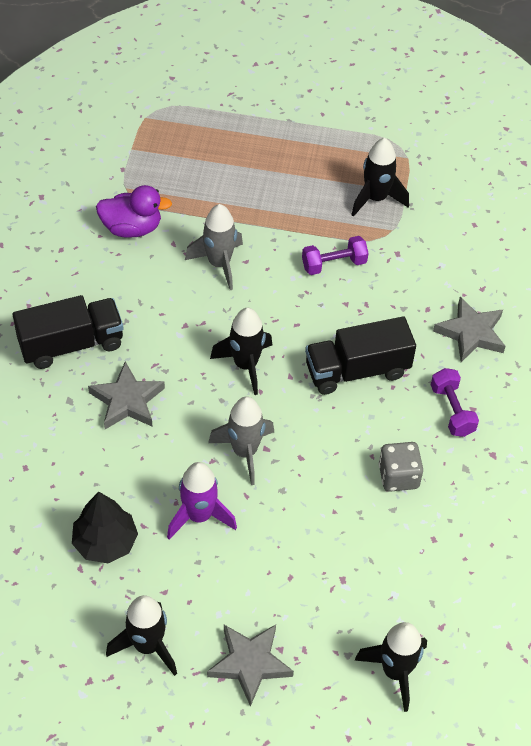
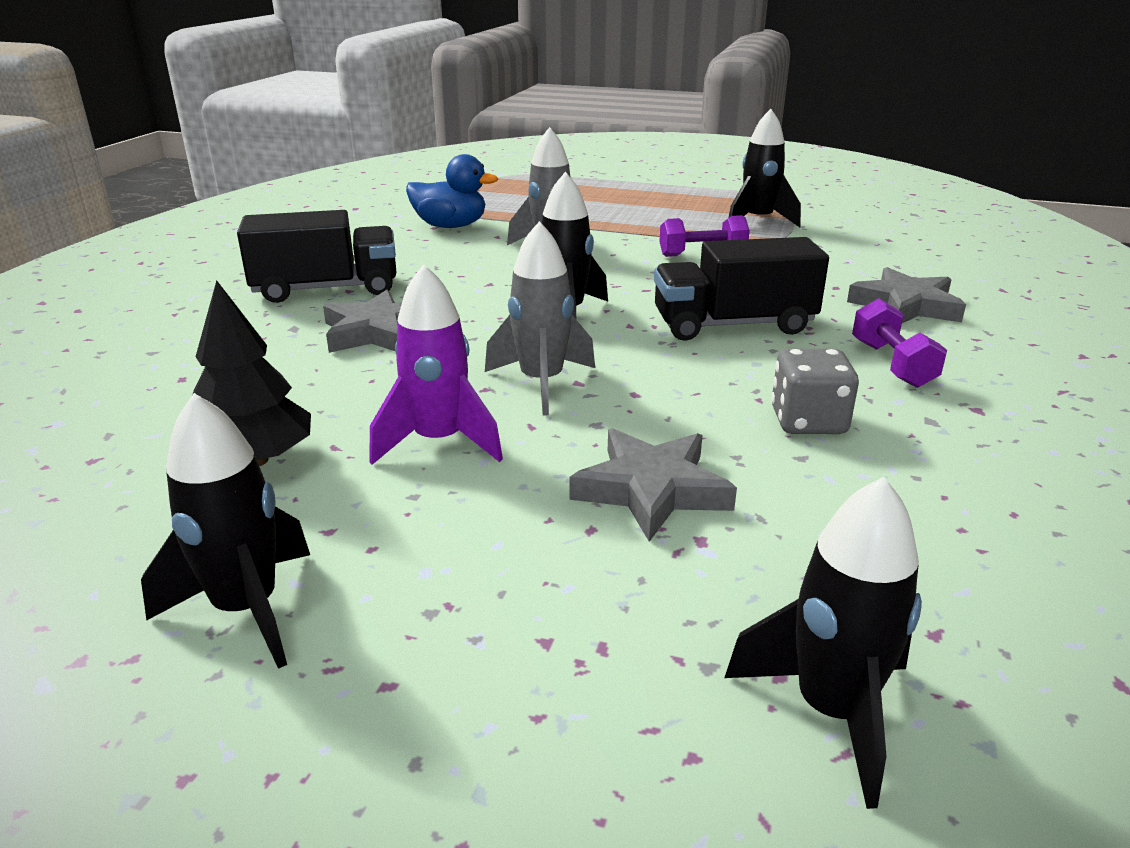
camera: 10 degrees right, 25 degrees down
purple duck [96,185,172,237] -> blue duck [406,154,498,228]
grey star [207,624,294,707] -> grey star moved to [570,428,737,542]

